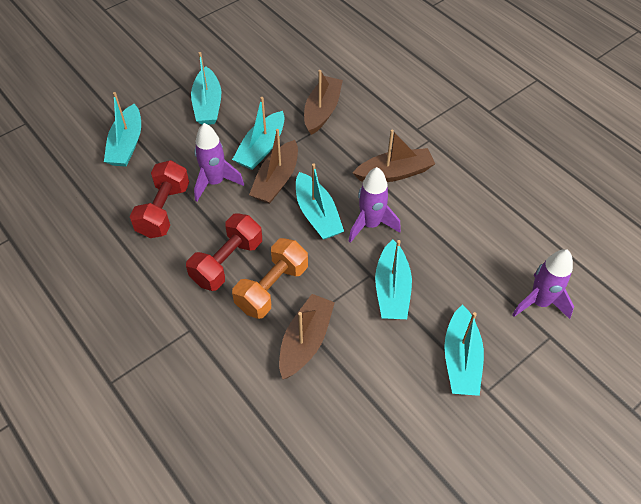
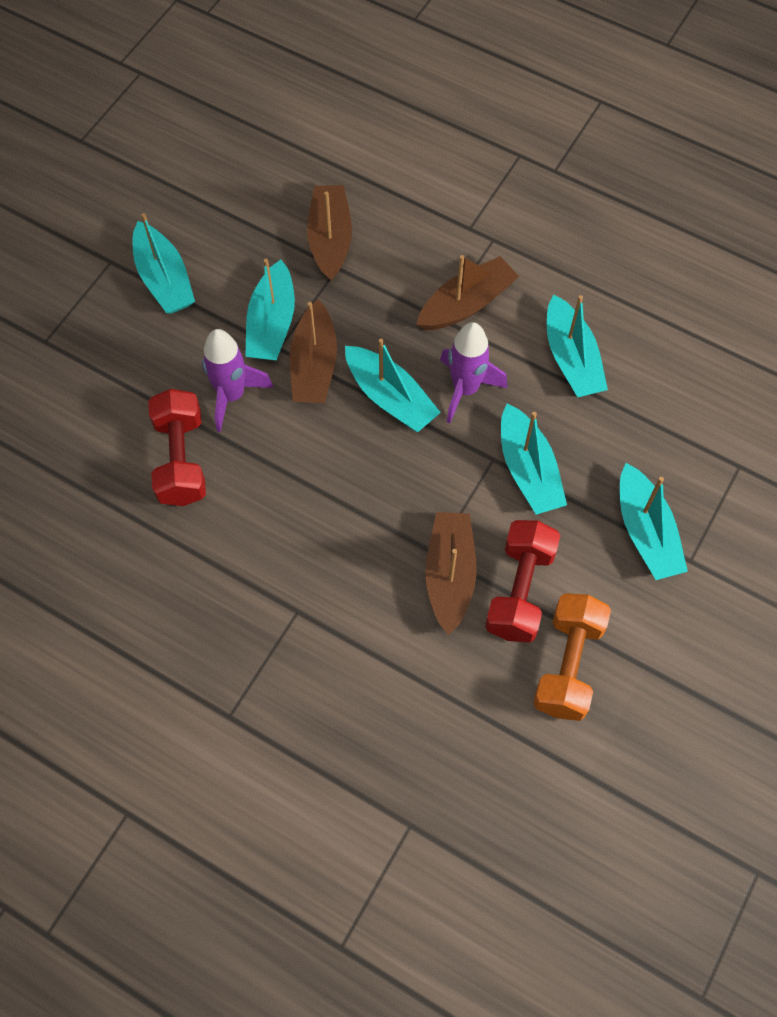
camera: 20 degrees left, 10 degrees up
turquoise boat [104,92,141,167] -> turquoise boat moved to [547,294,608,397]
red dumbbell [186,213,262,291] -> red dumbbell moved to [485,520,560,643]
orange dumbbell [232,238,308,319] -> orange dumbbell moved to [533,593,611,721]
purple rocket [512,249,574,319] -> none

